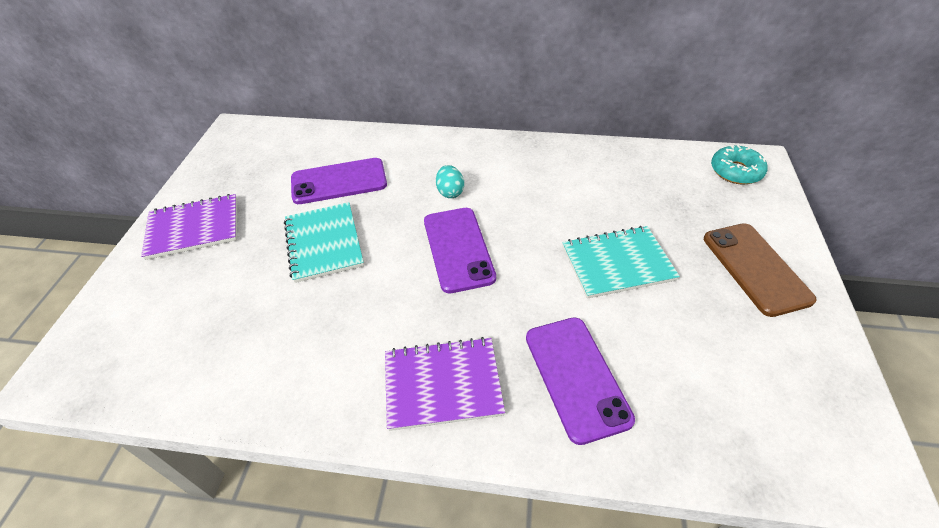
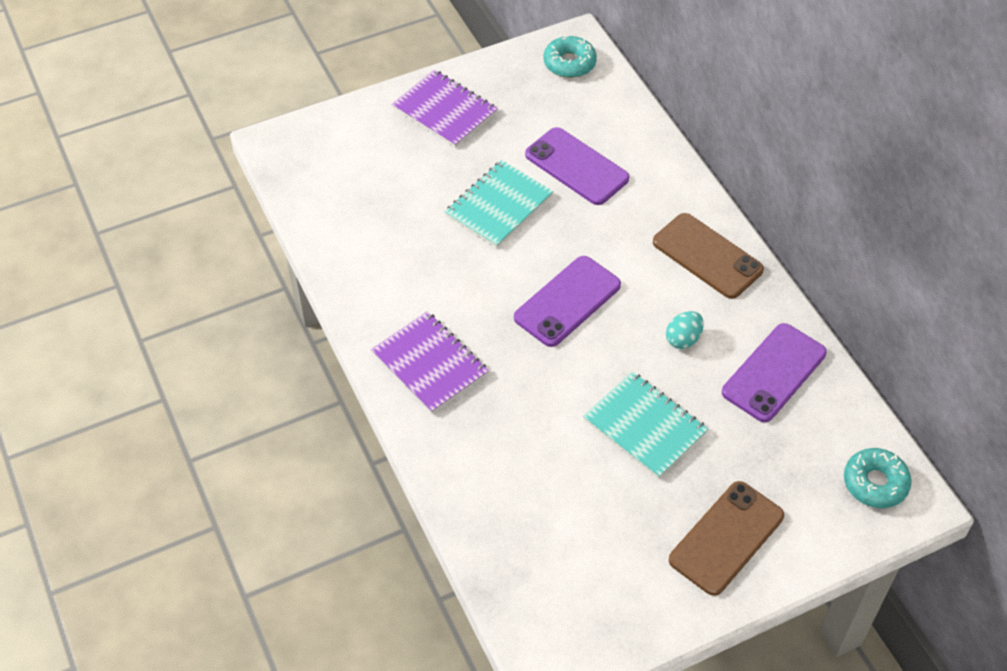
camera: 55 degrees right, 5 degrees up
turquoise egg [436,165,464,198] -> turquoise egg moved to [666,311,704,349]
purple phone [526,317,635,445] -> purple phone moved to [722,323,827,422]
none -> turquoise donut [544,35,597,78]
none -> brown phone [653,213,764,299]

